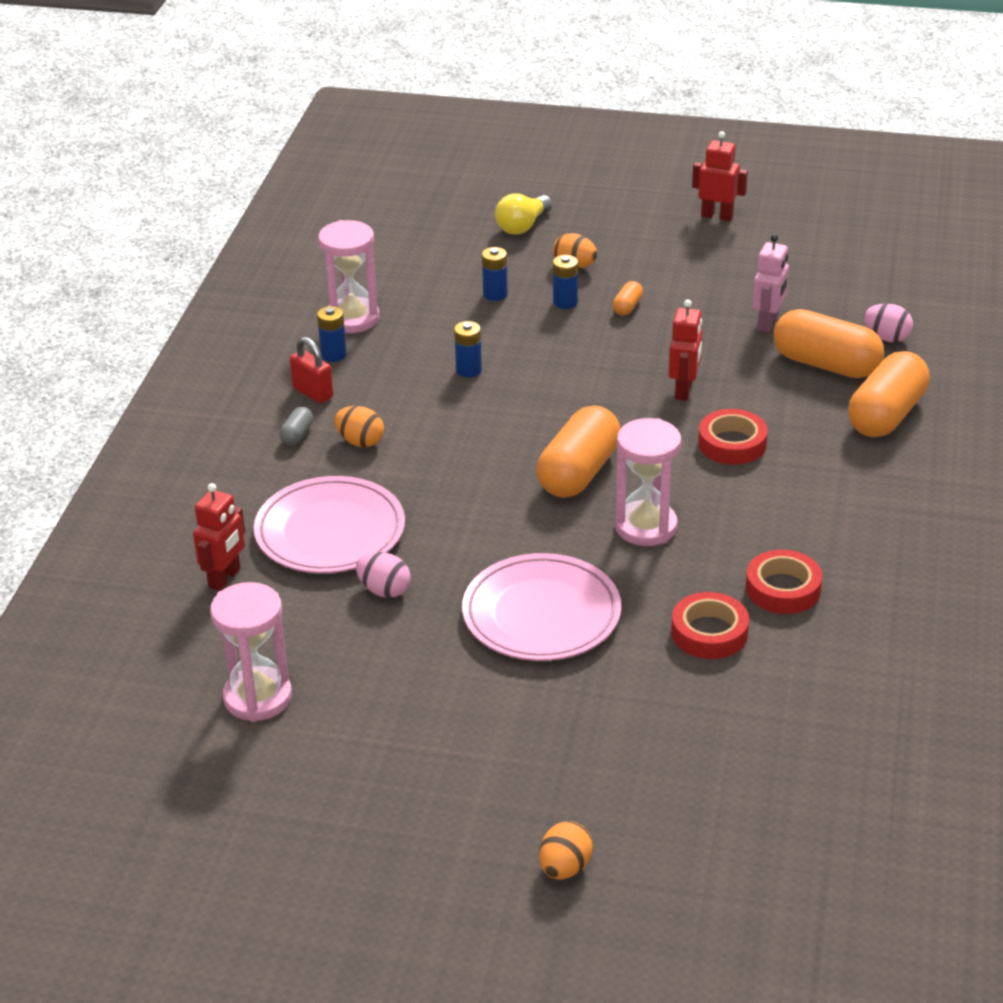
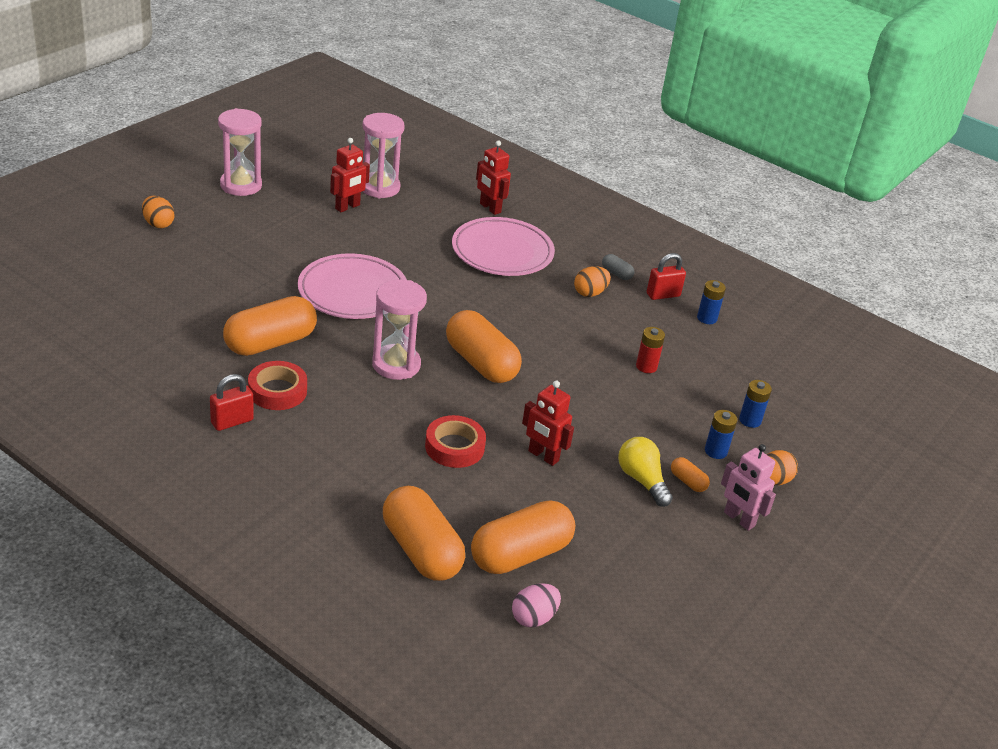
camera: 110 degrees right, 0 degrees up
pink hourglass [318,220,380,333] -> pink hourglass moved to [218,108,262,196]
pink egg [356,552,411,598] -> none
blue battery [454,321,482,377] -> red battery [636,327,665,373]
yellow light bulb [495,193,552,235] -> yellow light bulb moved to [618,437,673,507]
red tape [671,592,749,659] -> orange capsule [223,296,317,356]
red robot [692,131,748,221] -> red robot moved to [330,138,370,212]
pink robot [752,234,789,332] -> pink robot moved to [721,444,776,531]
none -> red padlock [210,374,254,431]

